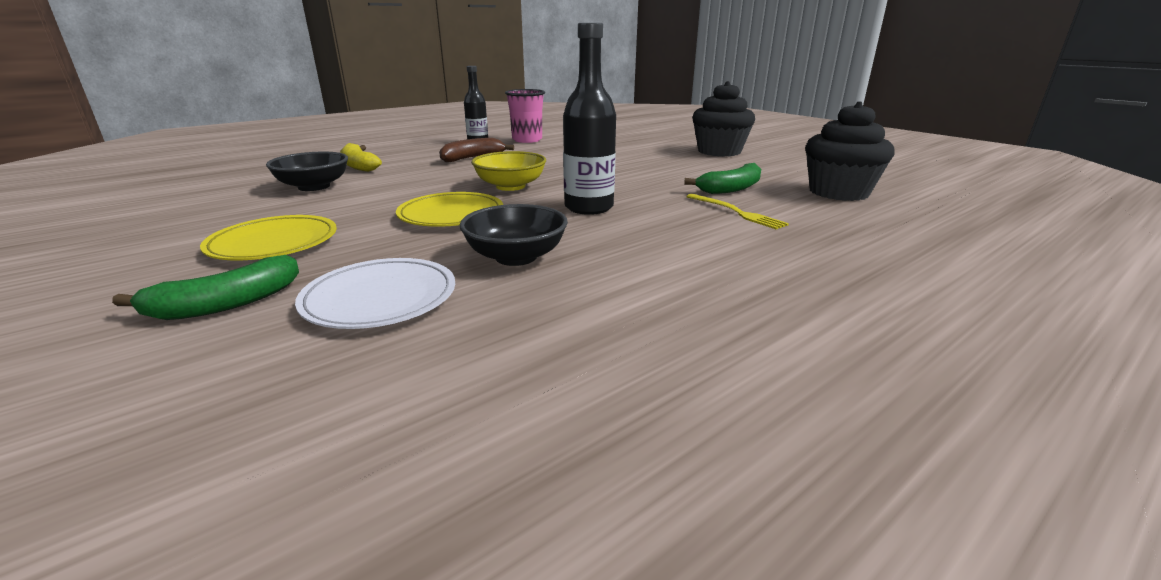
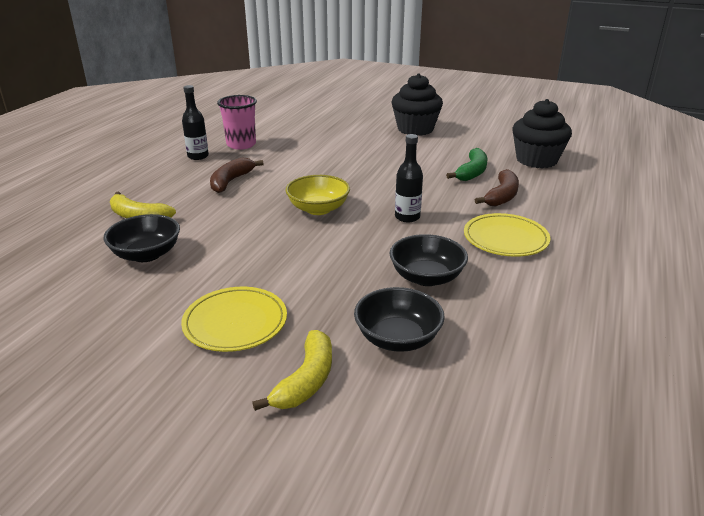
camera: 30 degrees left, 5 degrees up
green banana [112,255,299,320] -> yellow banana [252,330,332,411]
white plate [295,258,455,329] -> black bowl [354,287,445,352]
yellow plate [396,192,503,227] -> yellow plate moved to [464,213,550,257]
black bottle [563,23,616,215] -> black bottle [395,134,423,223], size x0.66
yellow fork [686,194,789,229] -> brown banana [475,169,519,207]

